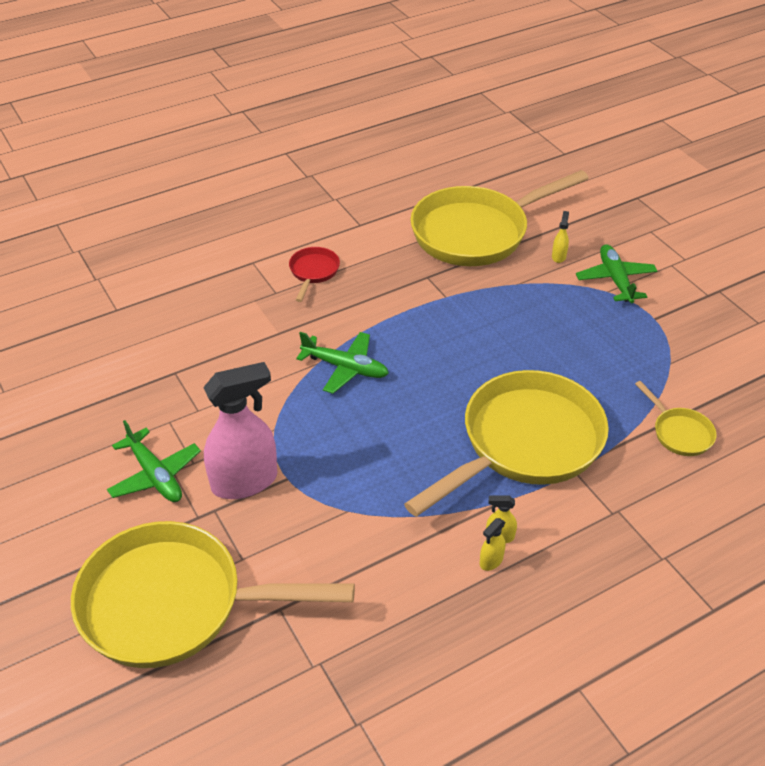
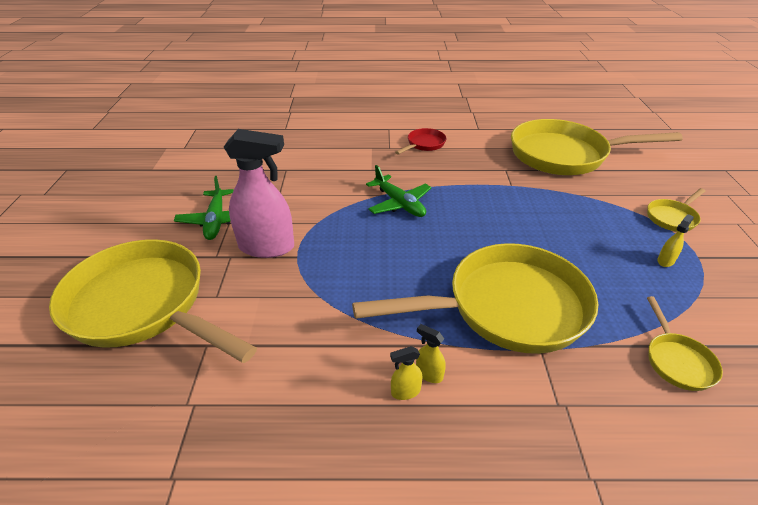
camera: 30 degrees right, 5 degrees down
yellow spray bottle [552,211,569,263] -> yellow spray bottle moved to [657,214,694,267]
green plane [576,244,657,303] -> yellow pan [647,188,705,231]

